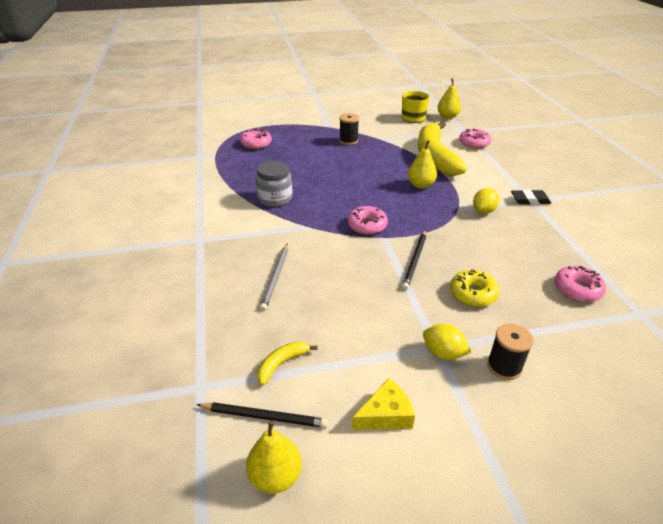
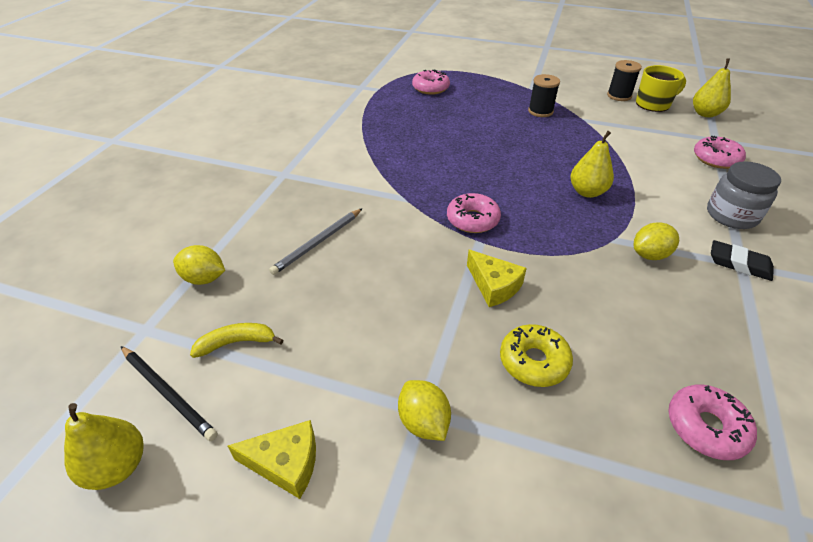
camera: 30 degrees right, 5 degrees up
grey jar [256,161,292,207] -> grey jar moved to [707,161,781,229]
black pencil [402,230,426,290] -> yellow cheese [467,250,527,307]
yellow banana [418,121,468,176] -> none
black spool [487,323,534,380] -> black spool moved to [607,60,642,101]
none -> yellow lemon [173,245,225,285]

